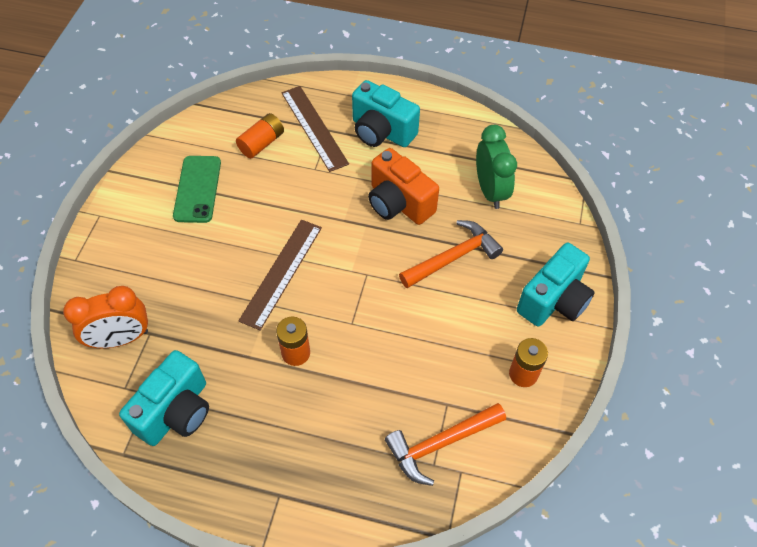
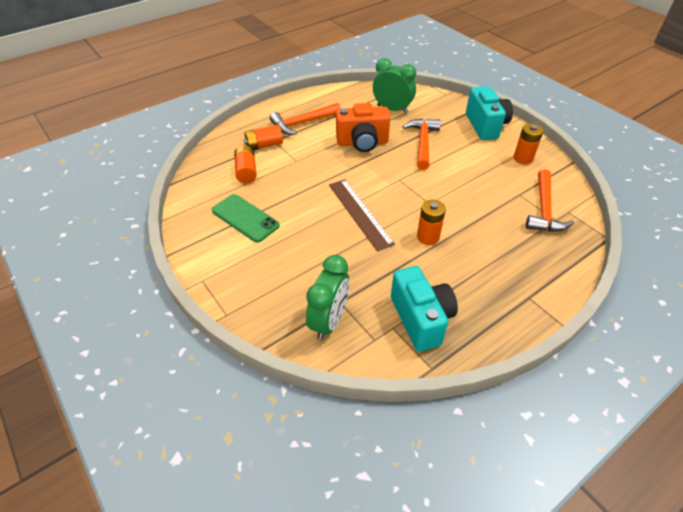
camera: 50 degrees left, 10 degrees down
orange clock [63,286,148,348] -> green clock [306,255,349,340]
brown ruler [282,86,349,172] -> orange battery [244,125,283,150]
turquoise camera [352,80,420,147] -> orange hammer [270,103,341,135]

